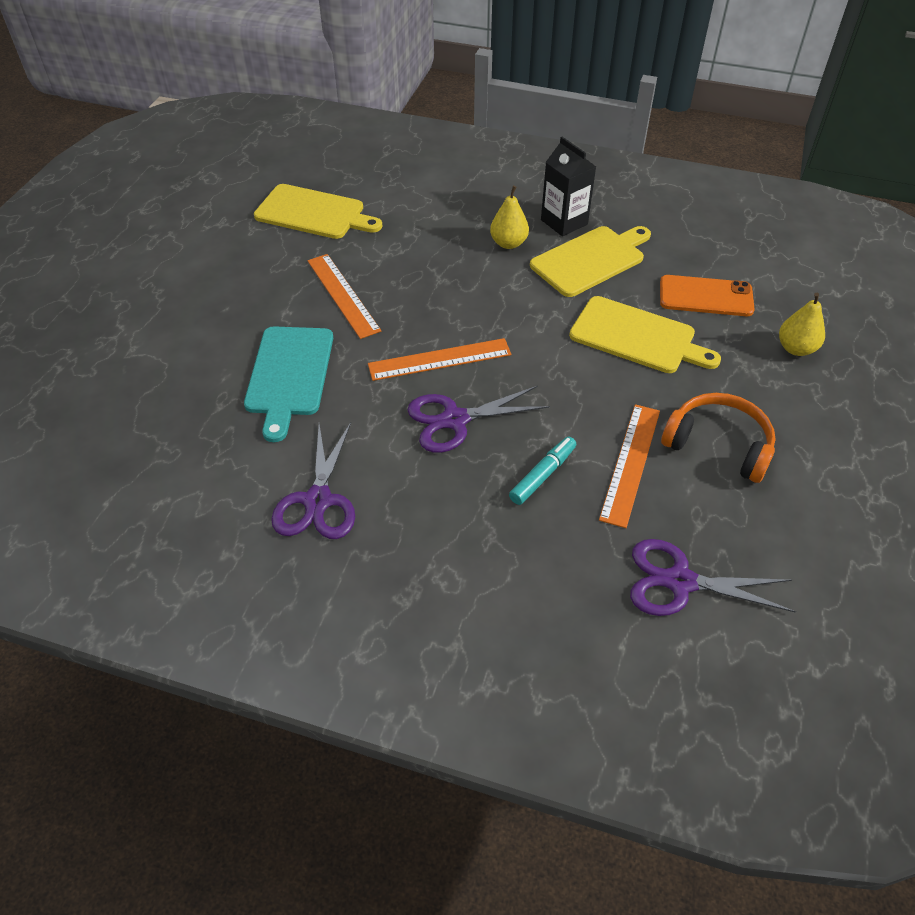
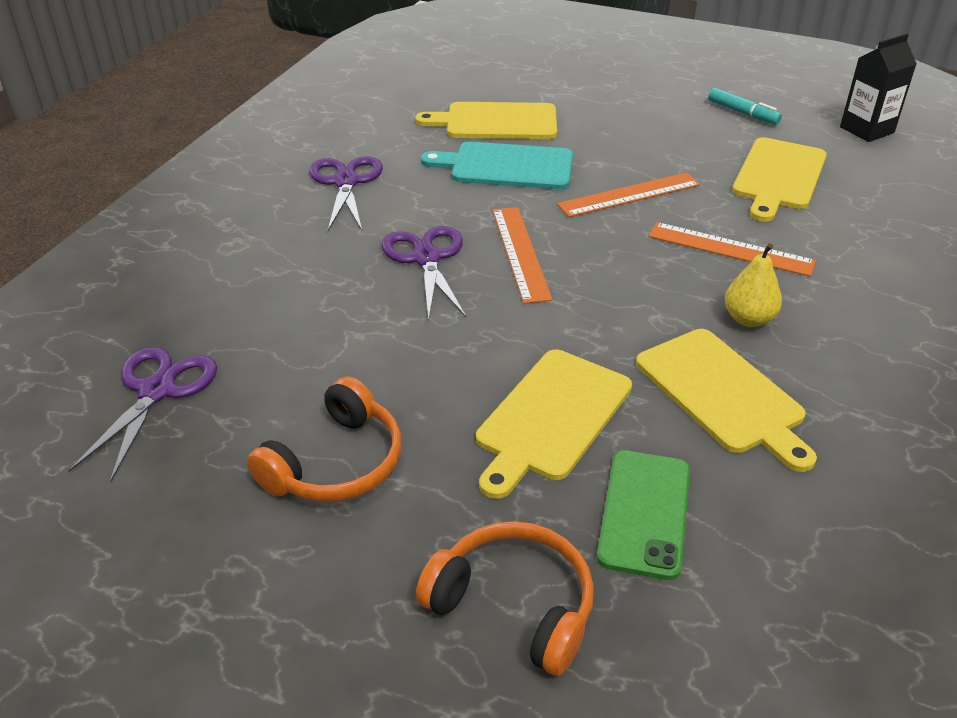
camera: 95 degrees right, 10 degrees down
purple scissors [271,422,355,539] -> purple scissors turned 75 degrees clockwise [309,156,383,231]
turquoise marker [509,437,576,505] -> turquoise marker moved to [708,88,782,125]
black carton [541,137,596,236] -> black carton moved to [840,34,917,142]
orange ruler [599,404,660,528] -> orange ruler moved to [649,222,816,276]
orange phone [660,275,755,316] -> green phone [597,450,690,580]
yellow pear [779,293,825,356] -> orange headphones [416,521,594,676]
none -> yellow cutting board [415,102,557,139]

